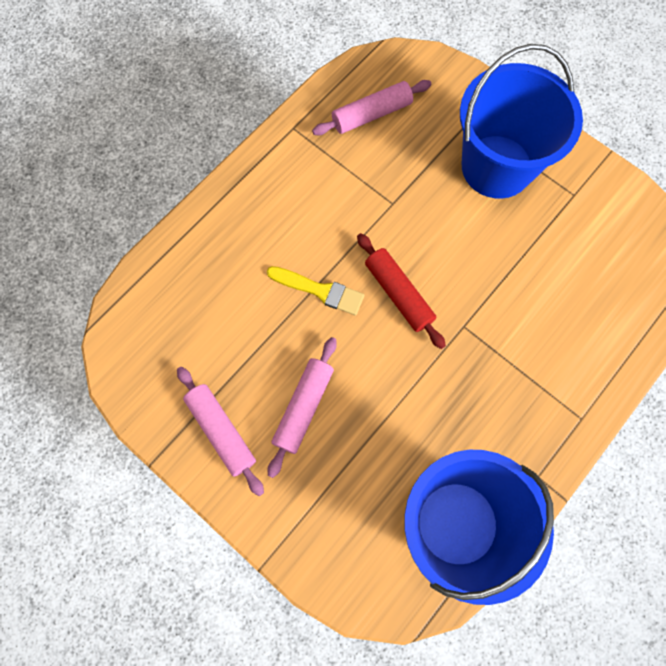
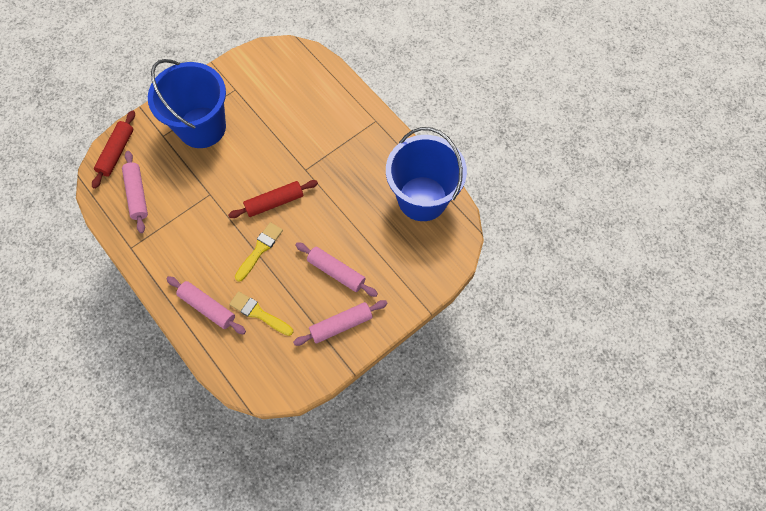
camera: 80 degrees left, 5 degrees down
none -> red rolling pin [92,110,135,189]
none -> pink rolling pin [166,276,246,335]
none -> yellow brush [229,291,293,336]

